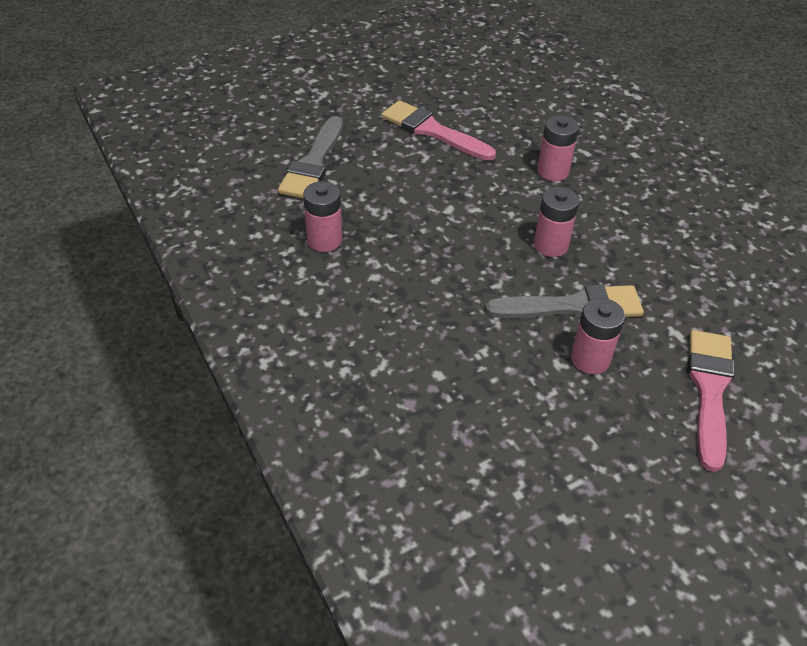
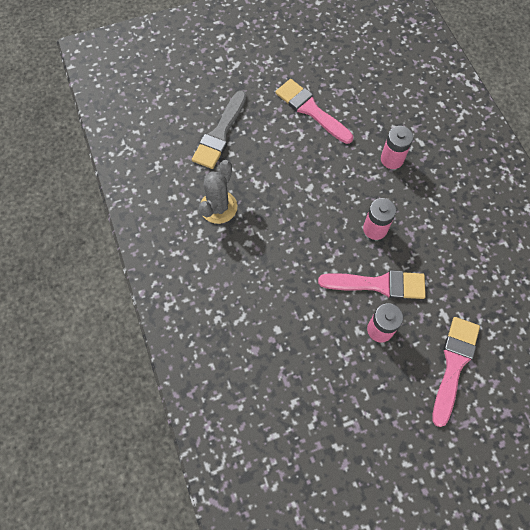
camera: 10 degrees right, 20 degrees up
pink battery [303,181,342,252] -> grey cactus [199,160,238,224]
grey brush [485,284,644,318] -> pink brush [318,270,426,299]

